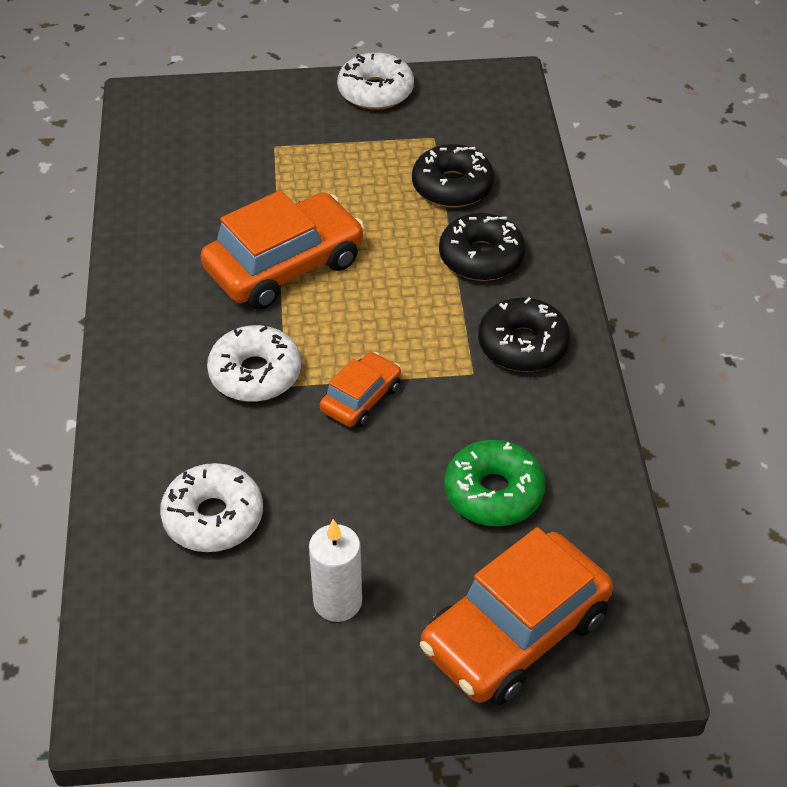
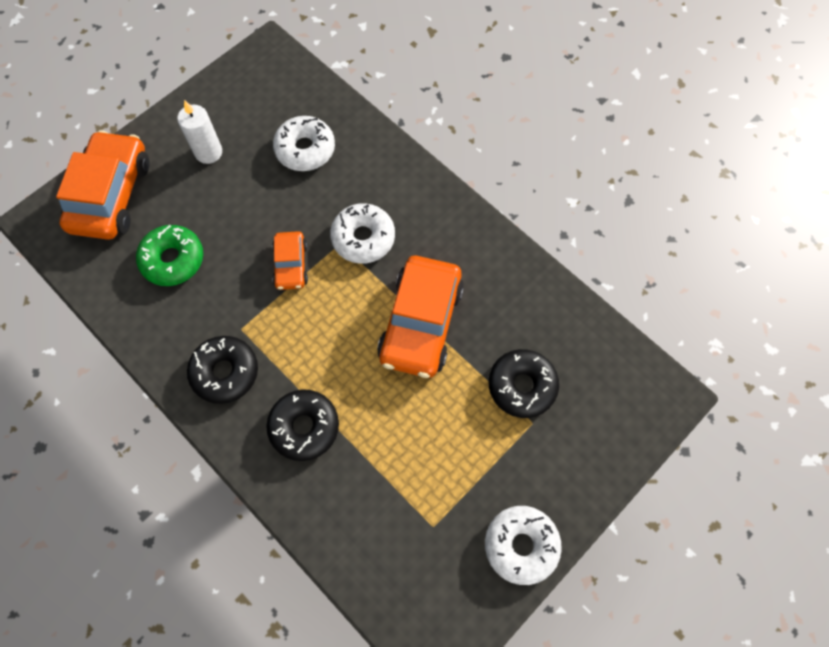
camera: 140 degrees right, 20 degrees up
black donut [412,144,494,207] -> black donut moved to [489,349,559,418]

